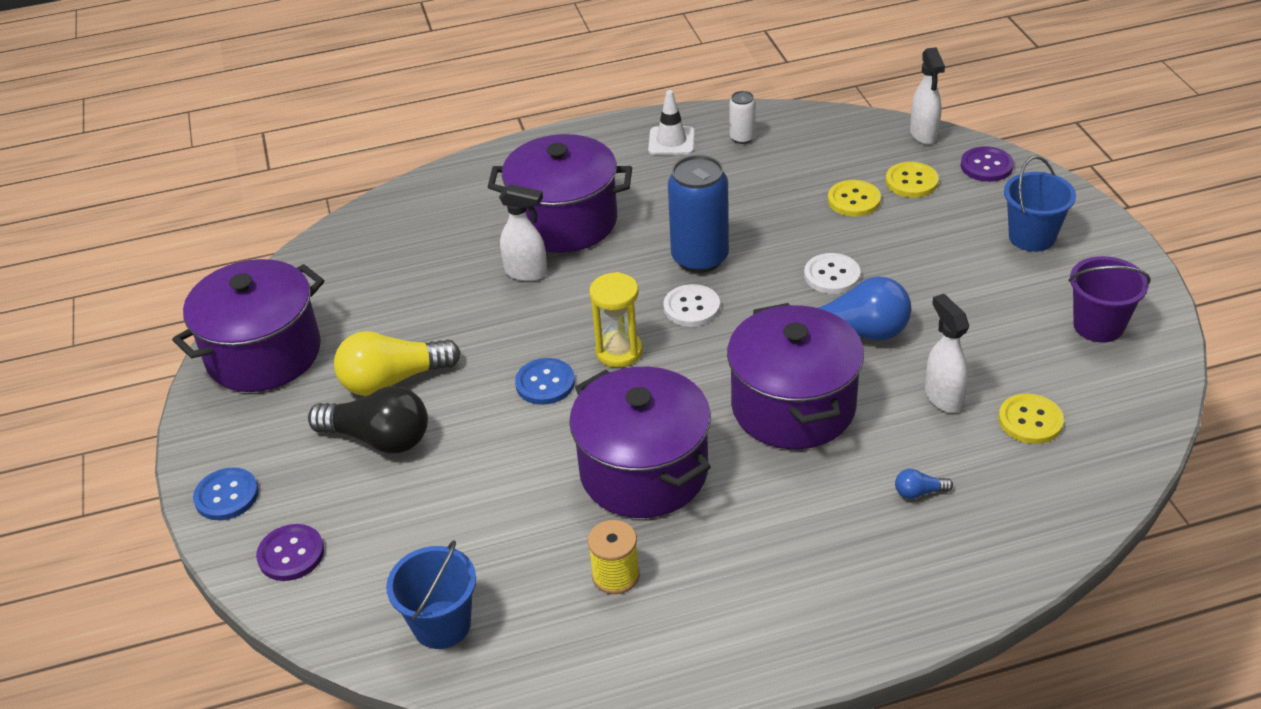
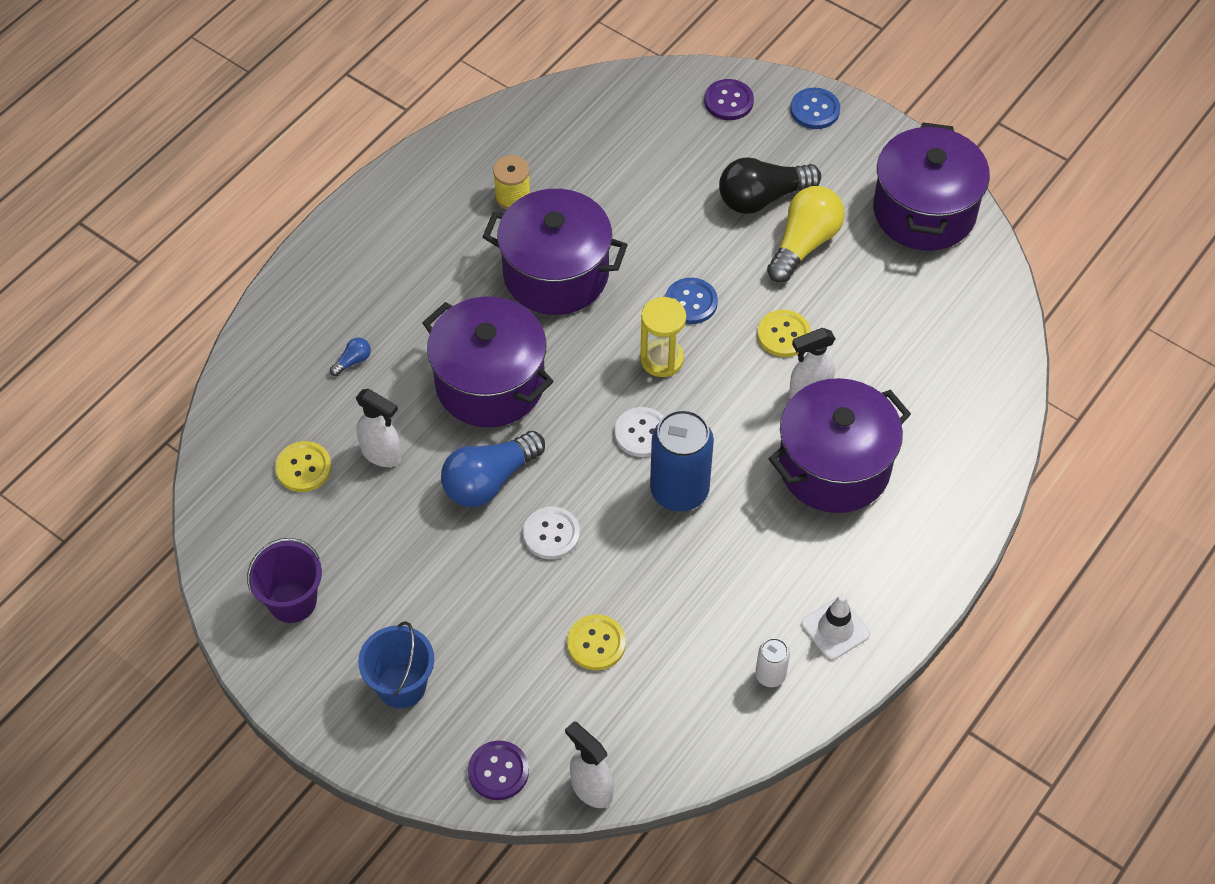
camera: 140 degrees right, 15 degrees up
blue bucket [386,540,476,649] -> none
yellow button [886,162,939,198] -> yellow button moved to [757,310,811,357]

